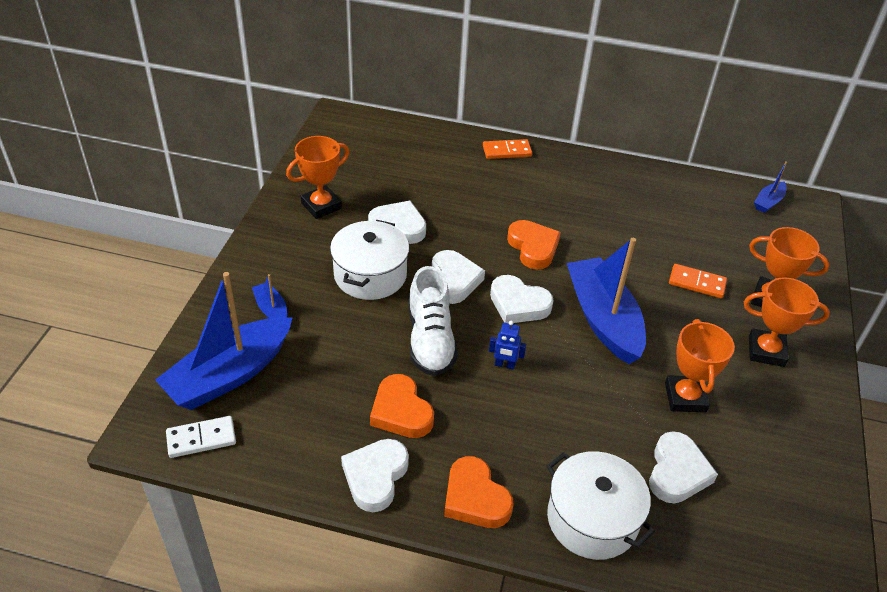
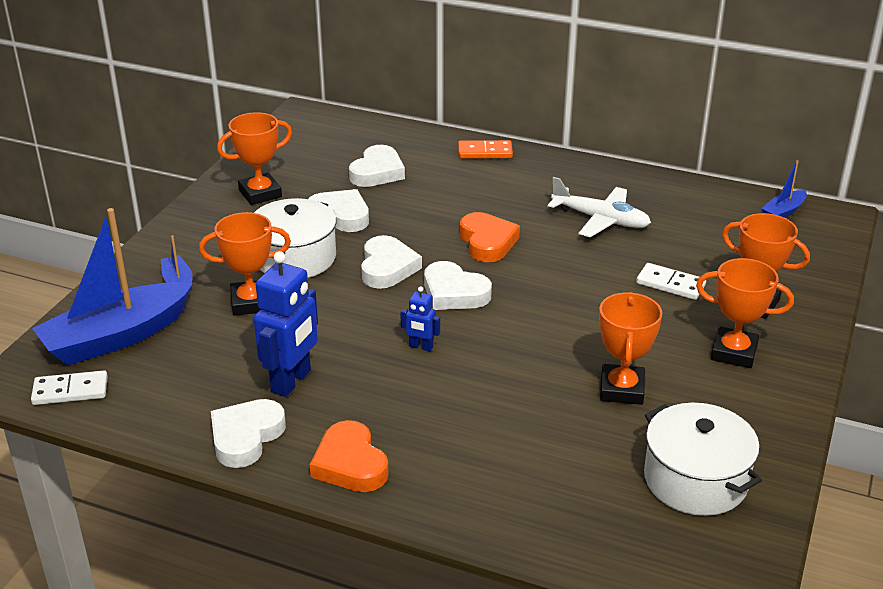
camera: 10 degrees right, 10 degrees down
orange heart [370,374,434,438] -> blue robot [254,251,318,397]
white shoe [408,266,458,376] -> none
white pot [546,451,655,560] -> white pot moved to [644,403,762,516]
blue boat [567,238,646,364] -> none
white heart [649,431,718,503] -> white heart moved to [349,145,405,187]
orange domino [669,264,727,298] -> white domino [636,263,706,300]
none -> orange trophy [199,212,291,316]
none -> white plane [548,177,651,237]

